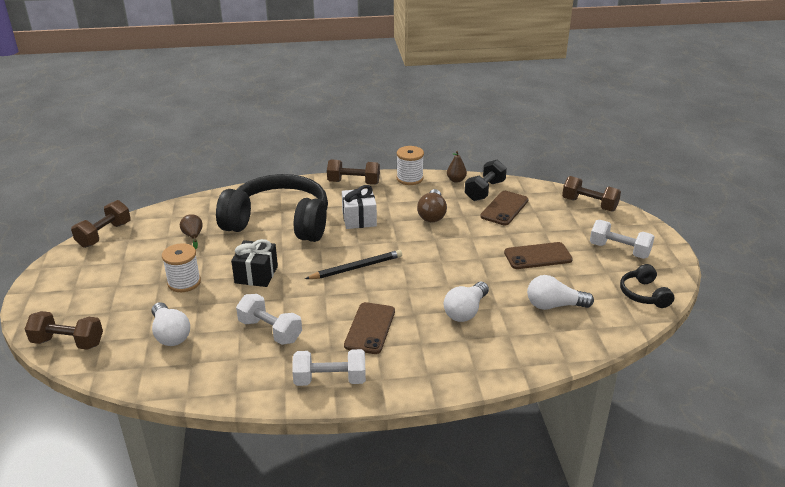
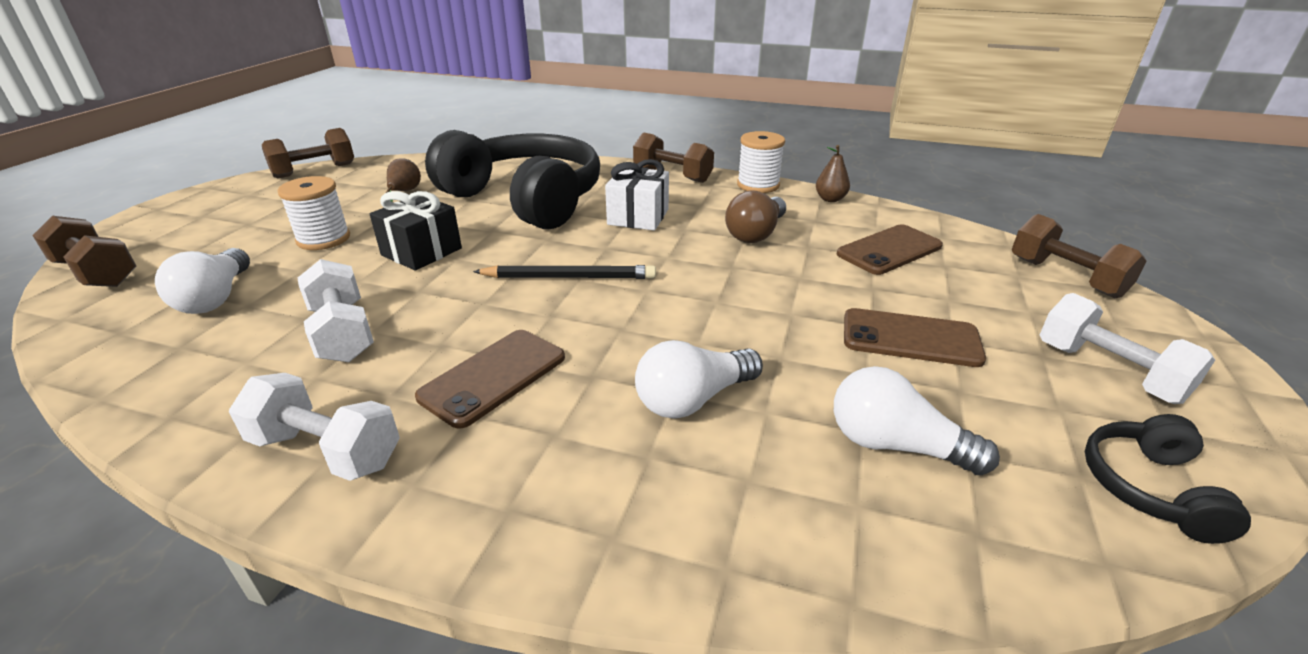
camera: 25 degrees right, 0 degrees up
black dumbbell [465,159,507,201] -> none

